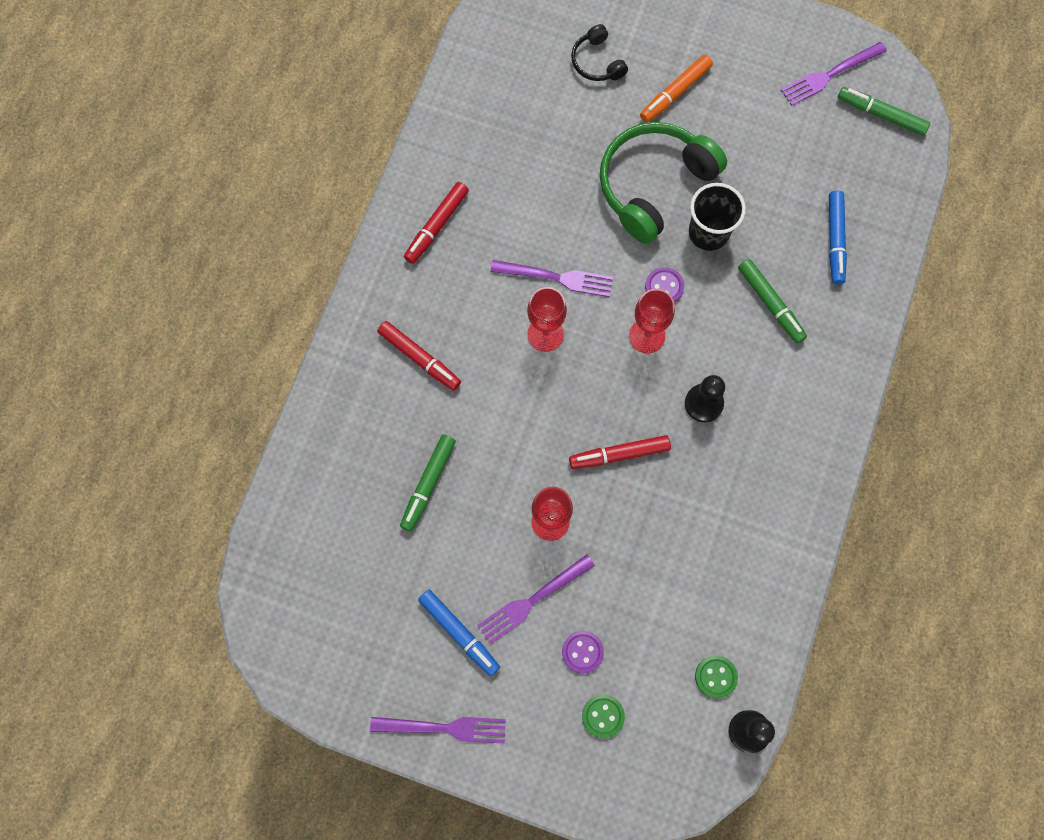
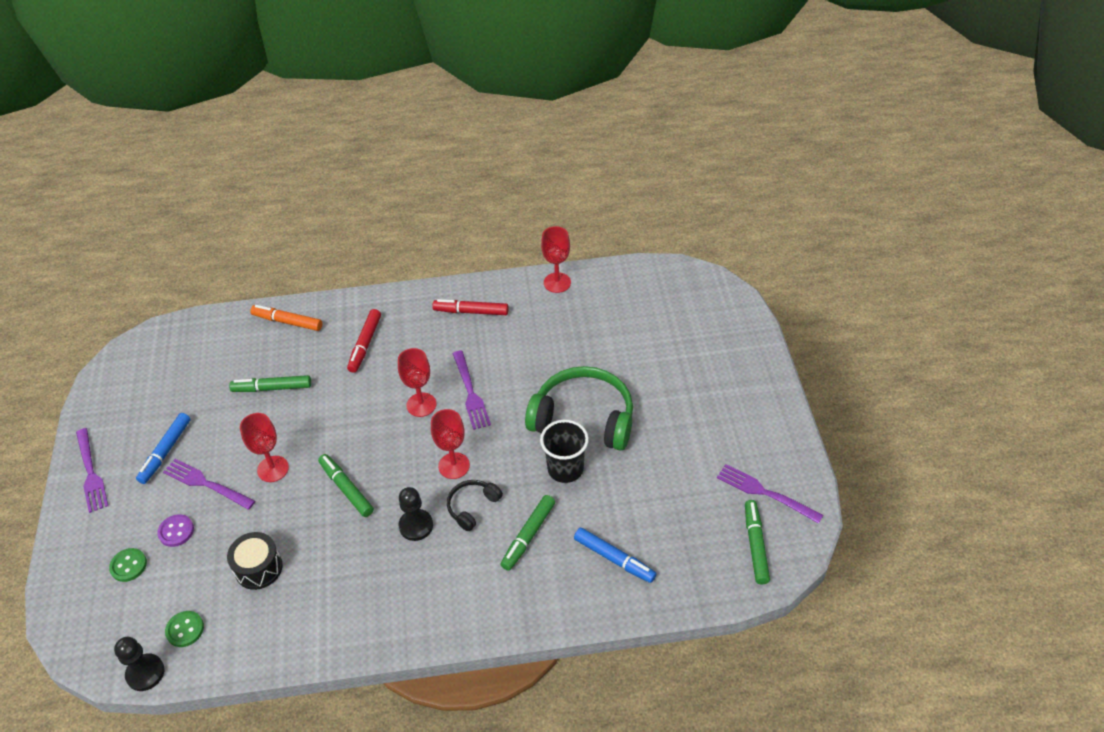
camera: 65 degrees right, 25 degrees down
red marker [569,435,671,469] -> green marker [318,454,374,517]
black headphones [571,24,628,81] -> black headphones moved to [447,480,503,531]
orange marker [640,55,713,123] -> orange marker moved to [250,305,322,331]
purple button [645,267,684,303] -> none
blue marker [829,191,847,285] -> blue marker turned 120 degrees counterclockwise [574,528,657,583]
none -> black drum [227,532,283,590]
none -> red goblet [541,226,571,293]

